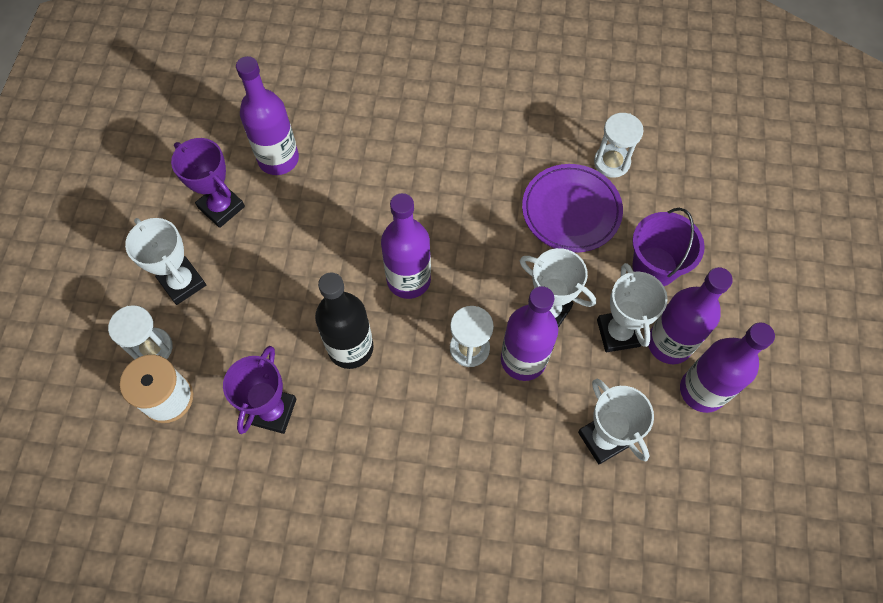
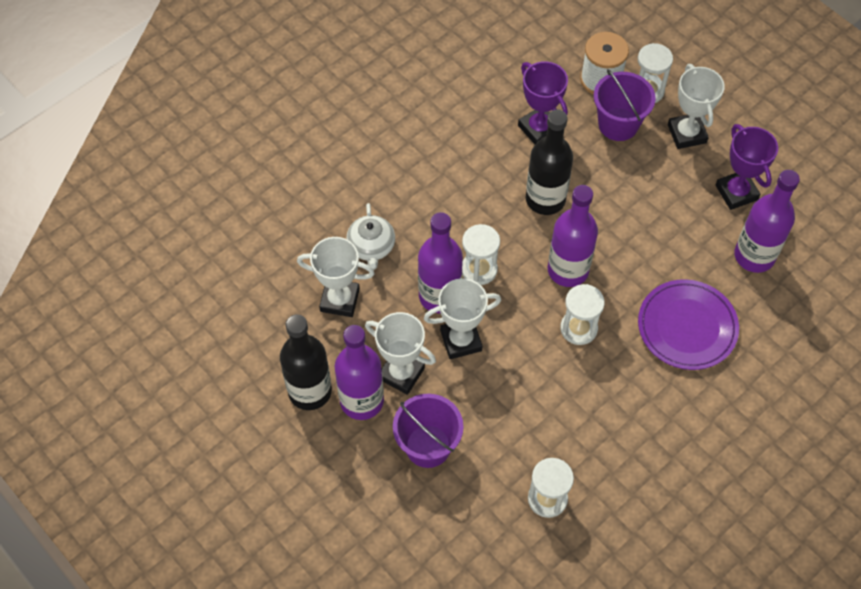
camera: 130 degrees right, 5 degrees down
white trophy [125,218,206,305] -> white trophy turned 75 degrees clockwise [668,64,725,149]
purple trophy [171,138,245,228] -> purple trophy turned 75 degrees clockwise [716,124,778,210]
purple plate [522,164,623,253] -> purple plate moved to [638,279,739,370]
purple bottle [680,323,775,413] -> black bottle [280,315,332,410]
none -> white teapot [346,203,395,270]
none -> white hourglass [560,284,605,345]
none -> purple bucket [594,69,656,141]

